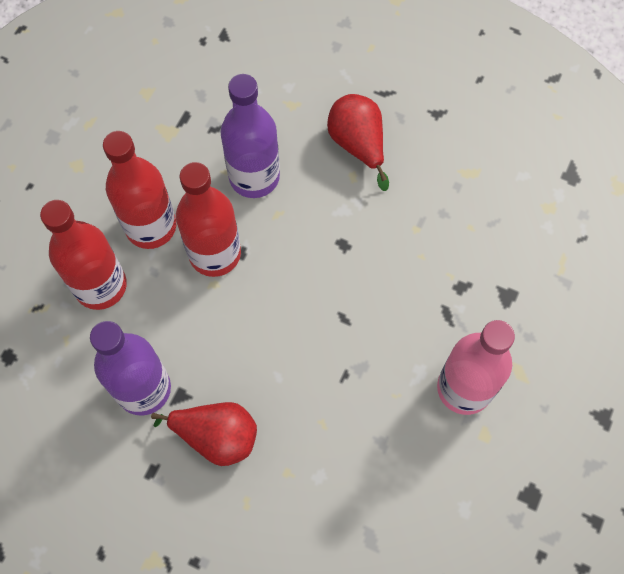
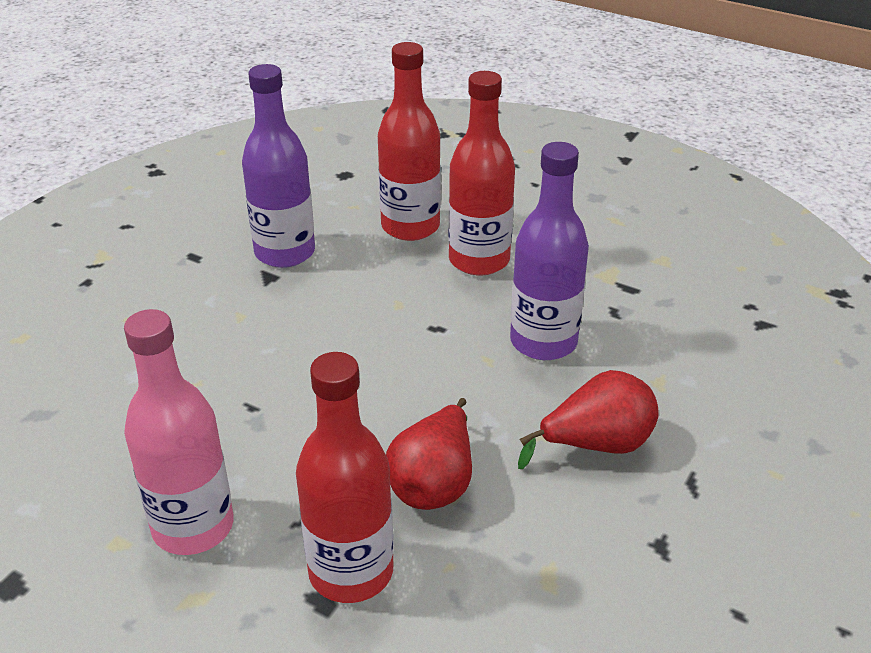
camera: 95 degrees right, 30 degrees down
red pear [151,402,257,466] -> red pear moved to [386,398,472,510]
red bottle [176,162,241,277] -> red bottle moved to [296,352,394,603]

